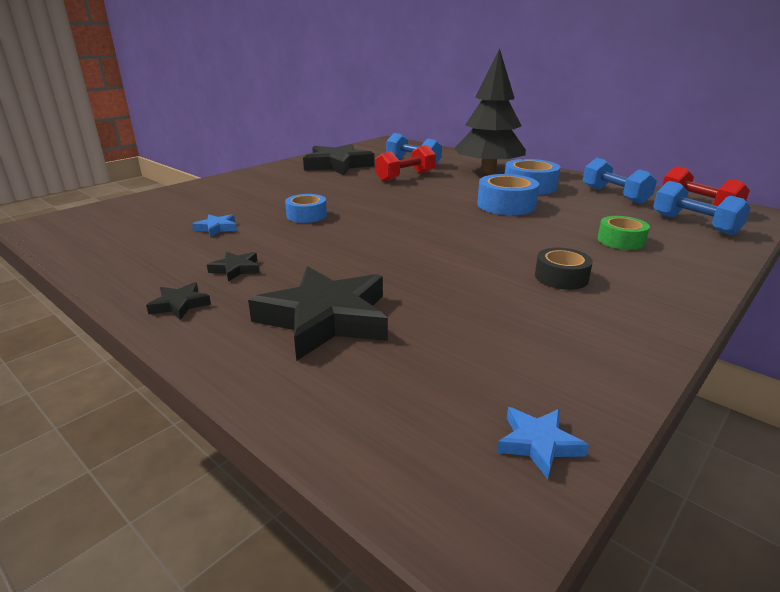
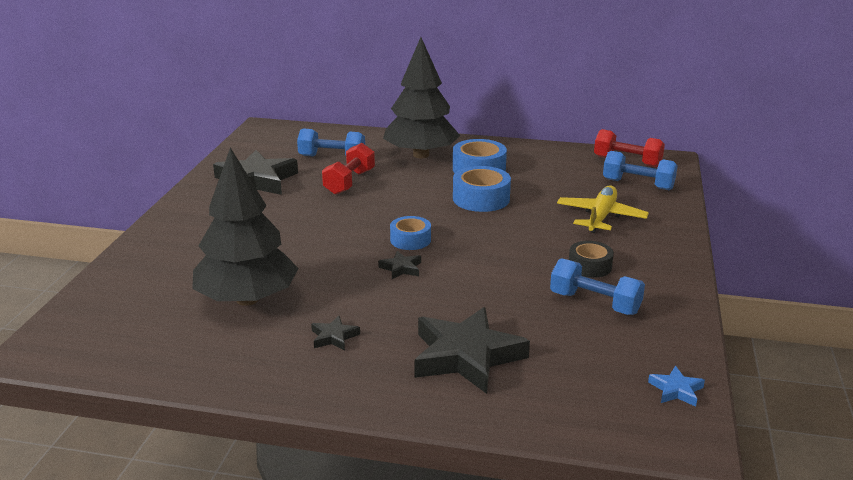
camera: 30 degrees left, 0 degrees up
black star [146,282,211,320] -> black star moved to [378,251,421,279]
blue star [192,214,237,237] -> black tree [192,148,299,306]
blue tape [285,194,327,223] -> blue tape moved to [390,216,431,250]
blue dumbbell [583,158,657,204] -> blue dumbbell moved to [550,258,645,315]
green tape [597,216,650,250] -> yellow plane [557,185,649,233]

